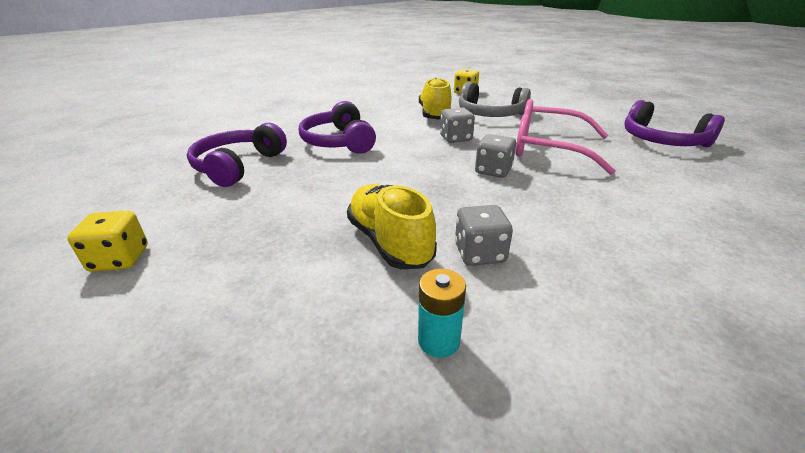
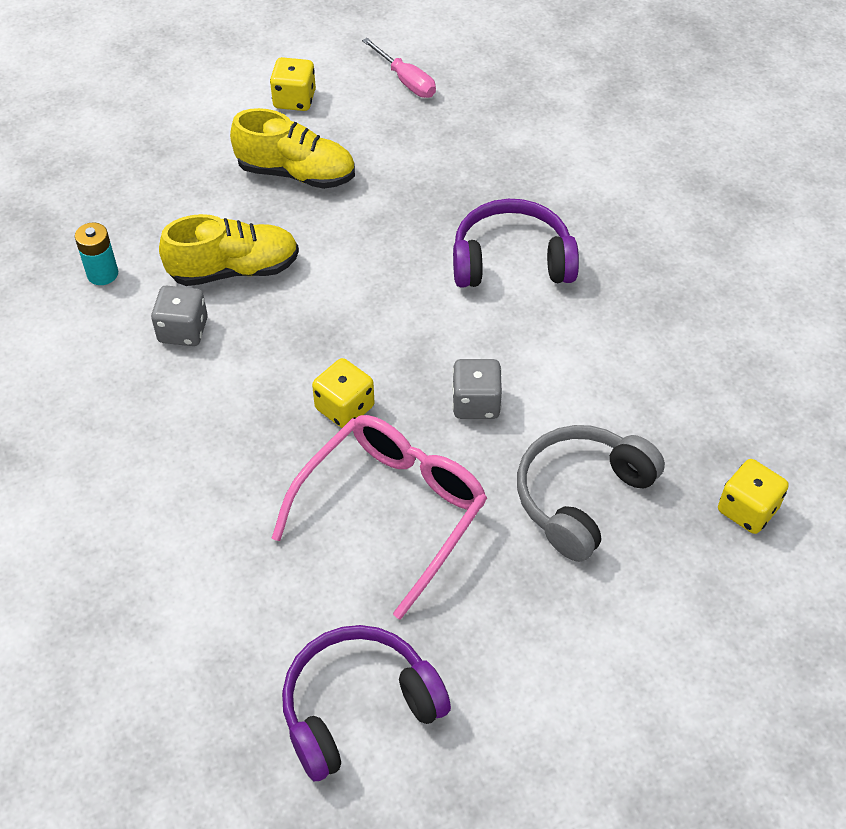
camera: 105 degrees right, 20 degrees up
purple headphones [187,123,287,187] -> none
yellow shoe [419,78,451,119] -> yellow shoe moved to [230,108,355,189]
grey dice [475,134,516,178] -> yellow dice [312,358,374,428]
none -> pink screwdriver [362,38,436,98]

